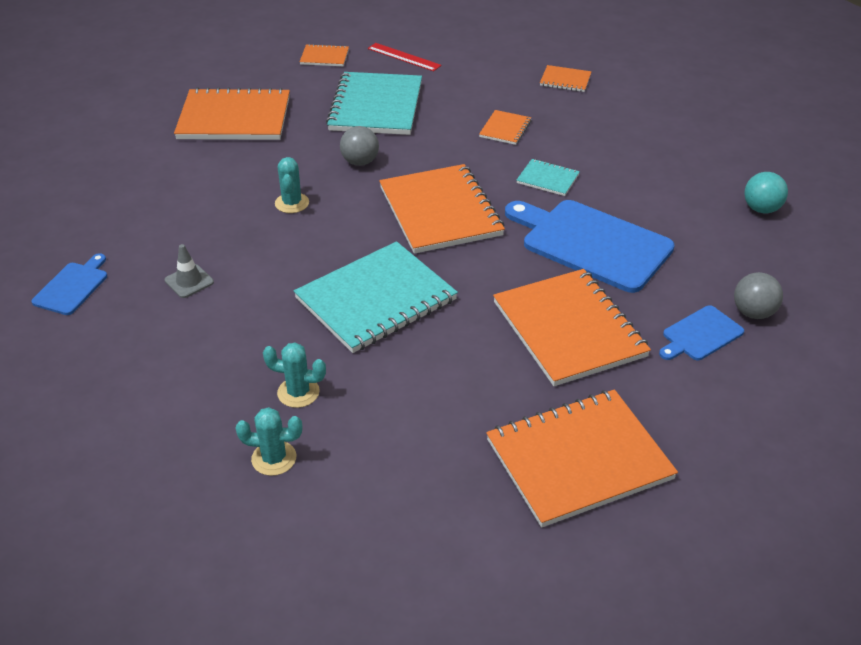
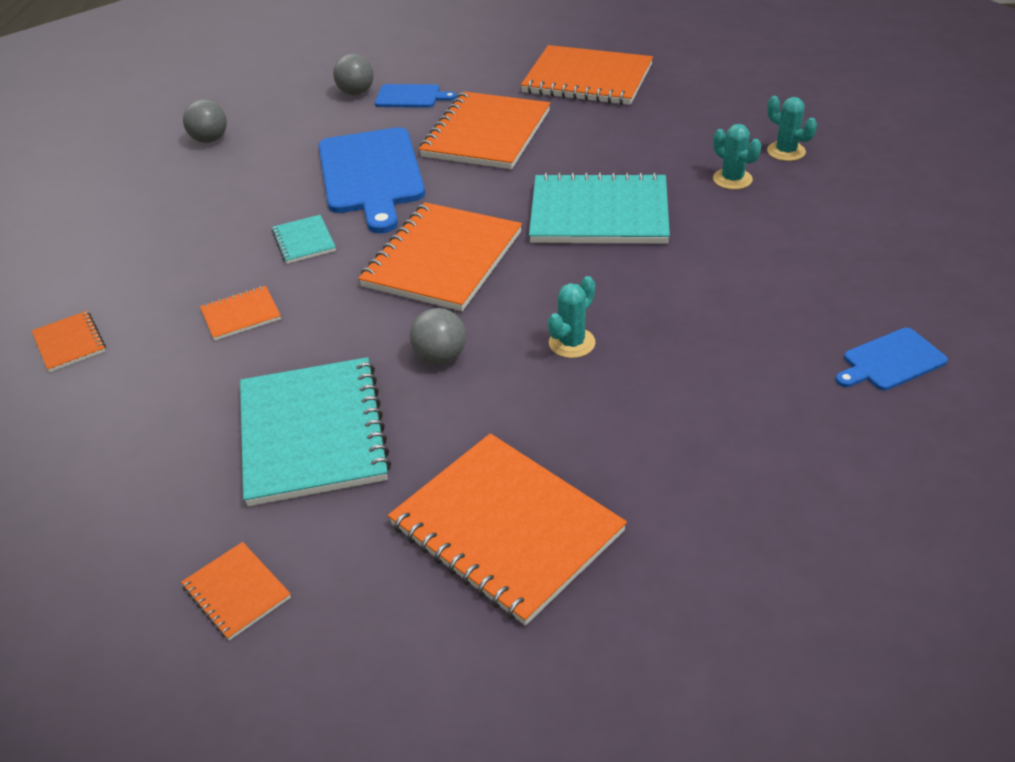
camera: 135 degrees left, 0 degrees up
grey traffic cone [165,244,214,298] -> none
turquoise notebook [326,72,422,135] -> turquoise notebook turned 60 degrees counterclockwise [240,357,391,506]
red ruler [368,43,442,71] -> none
turquoise ball [744,172,788,213] -> grey ball [183,99,227,143]

